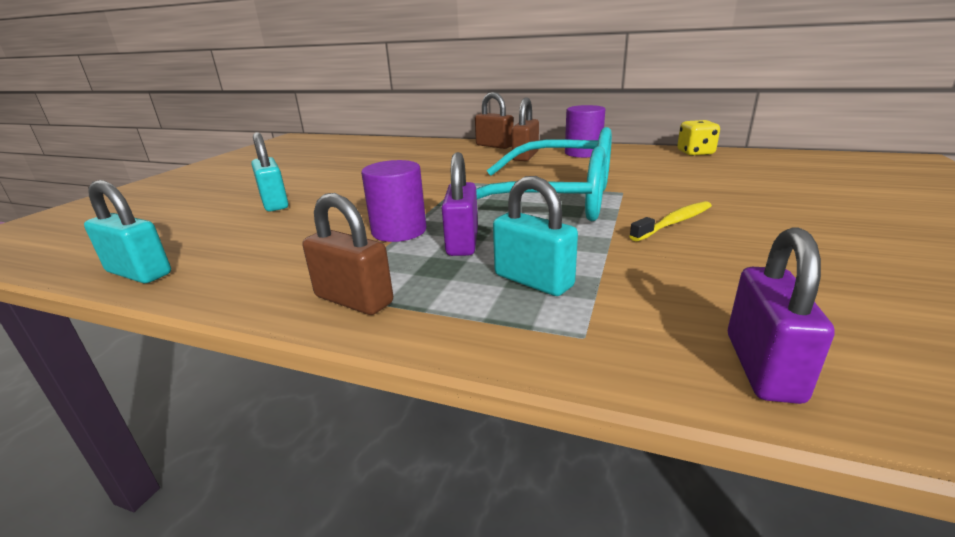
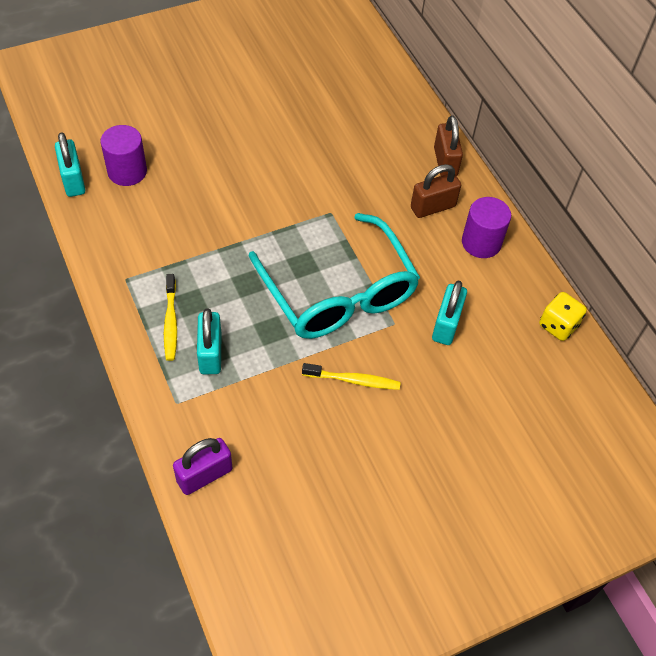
camera: 40 degrees right, 30 degrees up
turquoise padlock [251,132,288,211] -> turquoise padlock moved to [432,280,467,345]
brown padlock [303,193,393,315] -> none
purple cylinder [361,160,426,242] -> purple cylinder moved to [100,125,147,186]
purple padlock [442,152,478,256] -> none
none -> yellow toothbrush [164,274,177,361]

